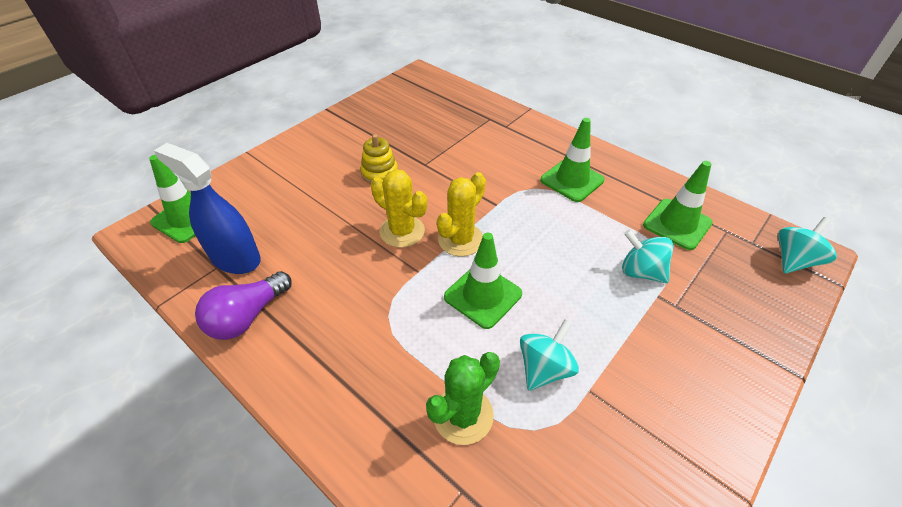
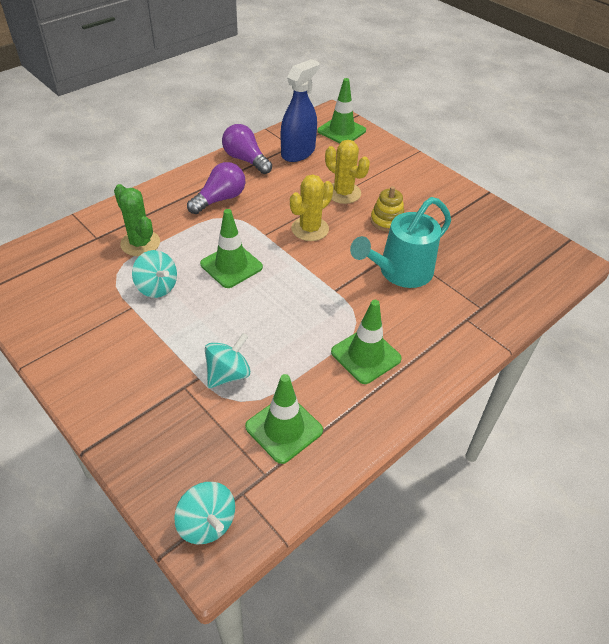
camera: 95 degrees right, 0 degrees up
yellow cactus [437,172,486,256] -> yellow cactus moved to [325,140,370,204]
none -> purple light bulb [187,162,245,214]
none -> turquoise watering can [350,197,451,288]

